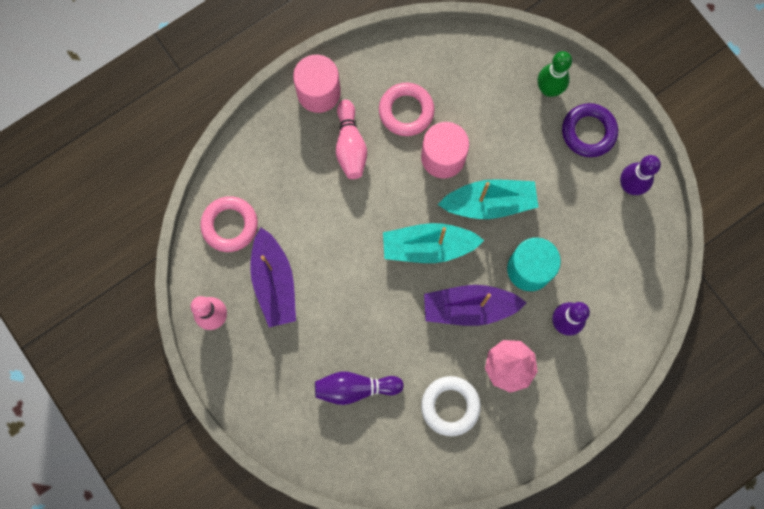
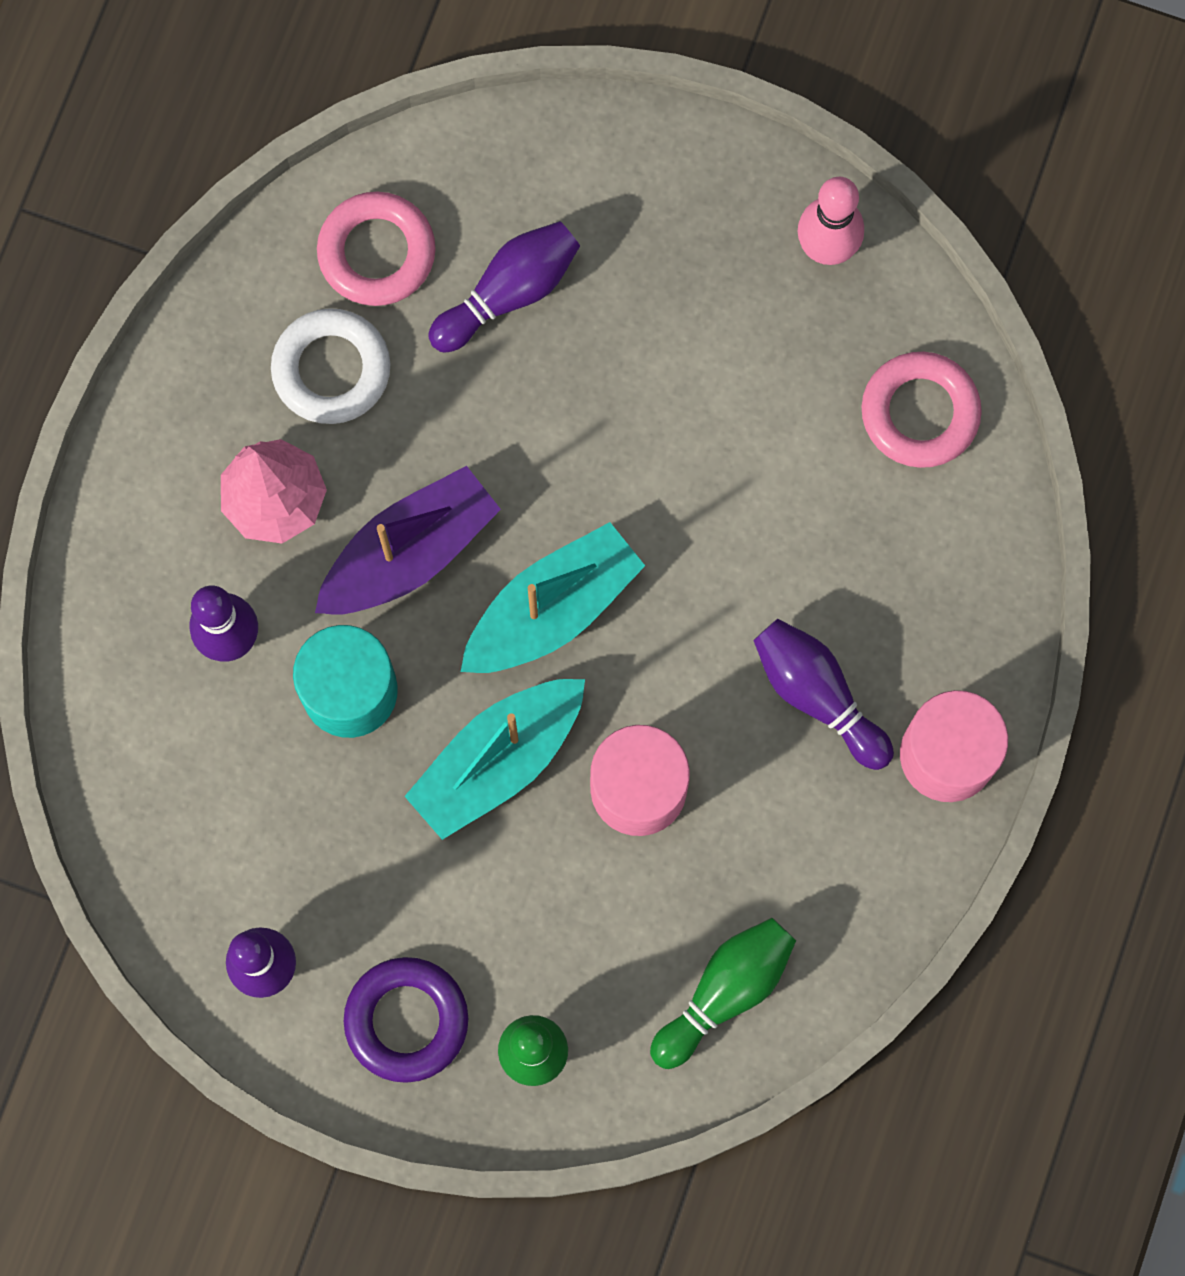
camera: 145 degrees right, 0 degrees up
purple boat [250,228,296,327] -> none
pink bowling pin [336,100,367,179] -> purple bowling pin [753,619,894,770]
pink ring [379,83,435,136] -> pink ring moved to [317,192,436,306]
none -> green bowling pin [650,918,796,1069]

